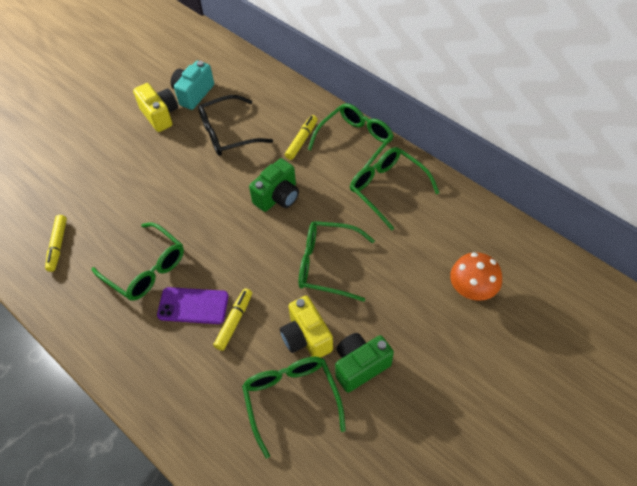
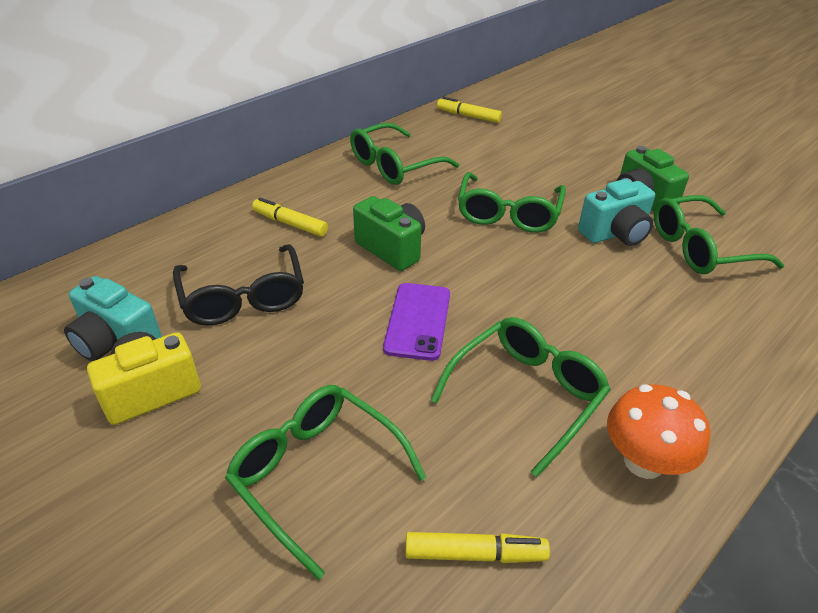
camera: 90 degrees left, 15 degrees down
purple phone [157,287,228,324] -> purple phone moved to [383,283,450,361]
yellow marker [213,288,252,351] -> yellow marker moved to [437,97,502,123]
yellow camera [280,296,333,358] -> turquoise camera [578,179,655,246]
green glasses [308,103,393,168] -> green glasses moved to [225,385,427,580]
orange mushroom [450,252,502,301] -> orange mushroom moved to [607,384,710,479]

